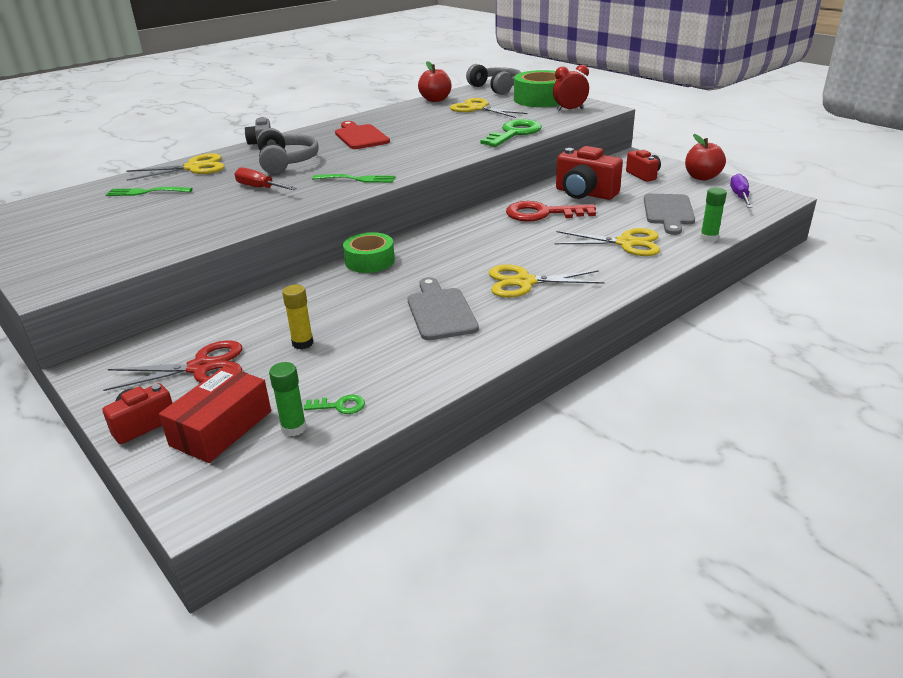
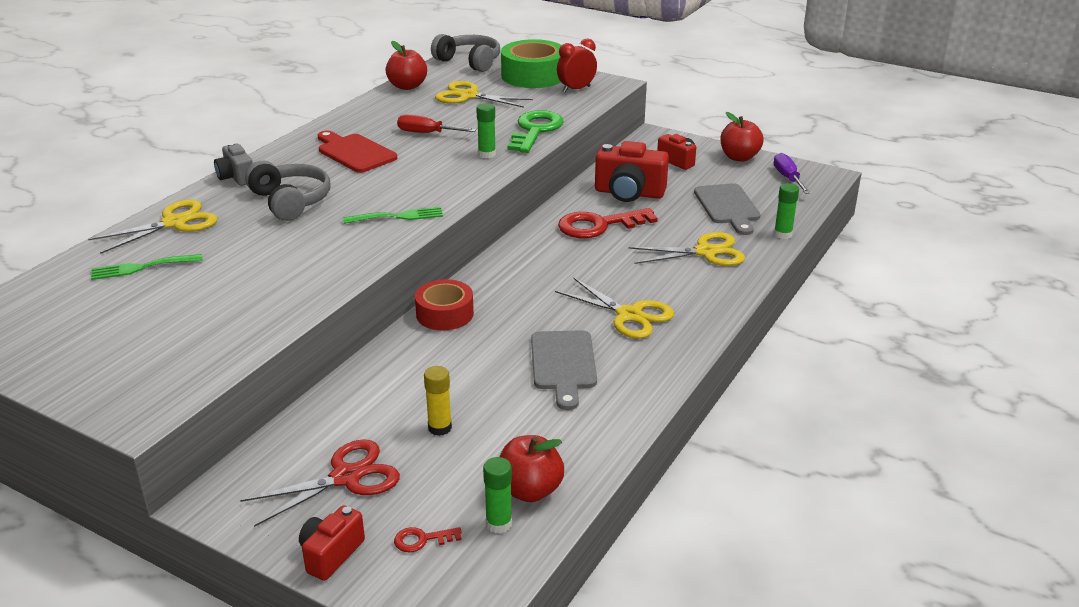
camera: 20 degrees left, 0 degrees up
red box [159,366,271,463] -> red key [394,527,462,552]
red screwdriver [234,167,297,190] -> red screwdriver moved to [397,114,476,133]
green key [304,395,365,414] -> red apple [499,435,564,502]
green tape [343,232,395,273] -> red tape [415,279,474,330]
grey cutting board [408,277,479,340] -> grey cutting board turned 150 degrees counterclockwise [531,330,597,410]
yellow scissors [489,265,604,298] -> yellow scissors turned 120 degrees counterclockwise [555,277,674,339]
none -> green glue stick [476,103,496,158]

